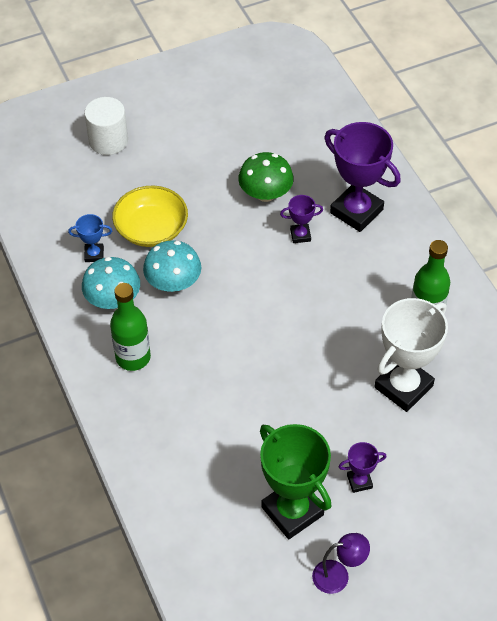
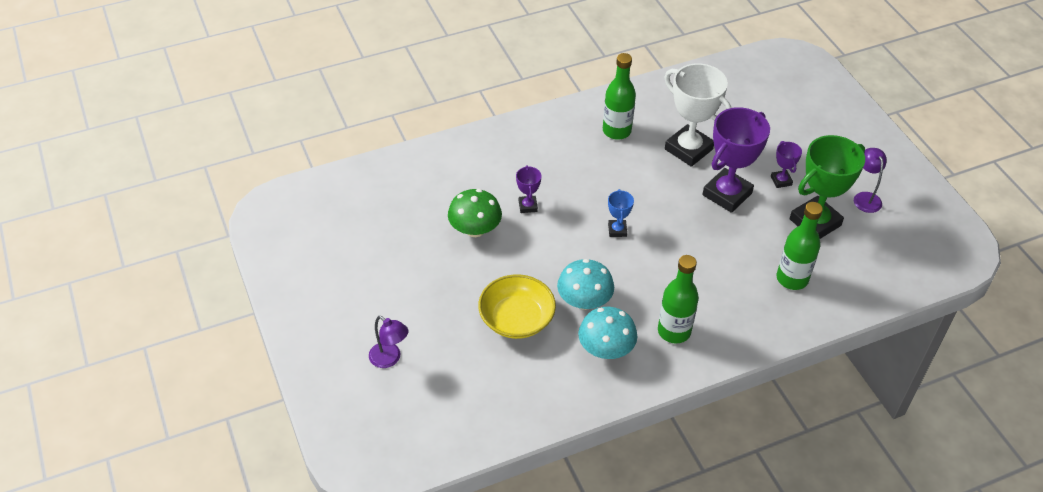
camera: 90 degrees left, 5 degrees down
blue trophy [68,214,112,262] -> blue trophy moved to [608,189,634,237]
white cylinder [84,97,128,155] -> purple lamp [369,316,408,368]
purple trophy [324,122,401,232] -> purple trophy moved to [702,107,770,213]
none -> green bottle [777,202,823,290]

